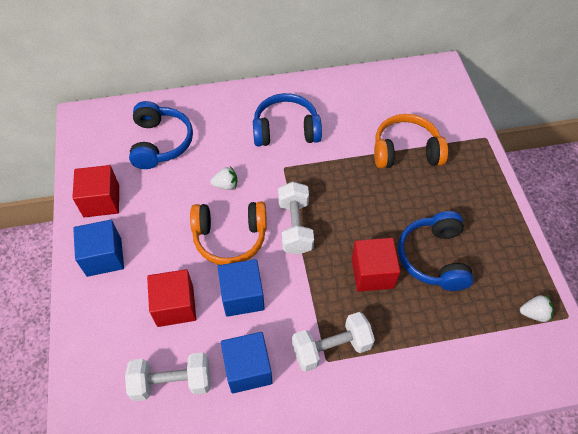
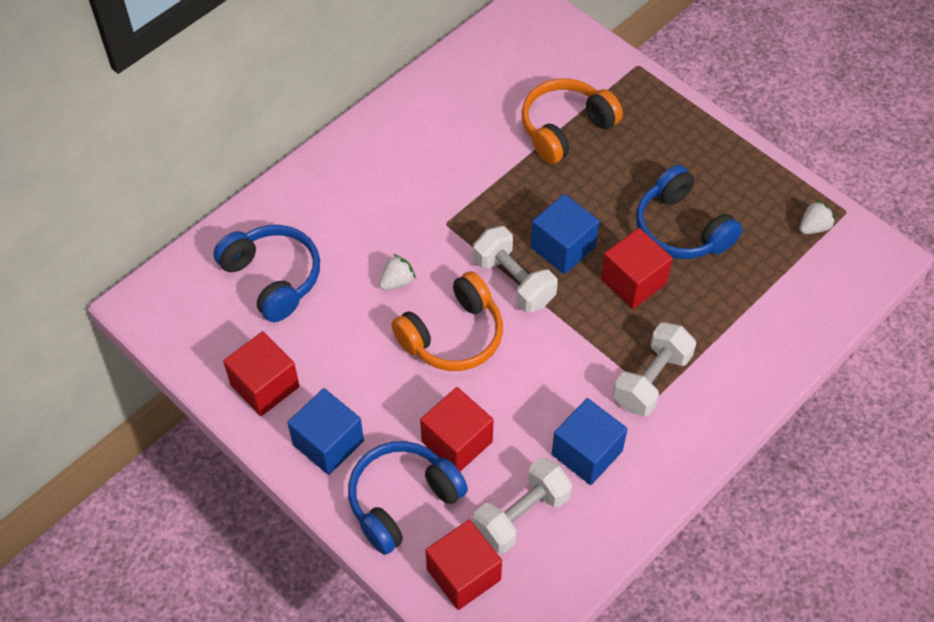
camera: 35 degrees left, 0 degrees up
blue cube [218,259,265,317] -> blue cube moved to [531,194,599,274]
blue headphones [253,93,322,146] -> blue headphones moved to [348,441,468,555]
none -> red cube [425,520,502,610]

